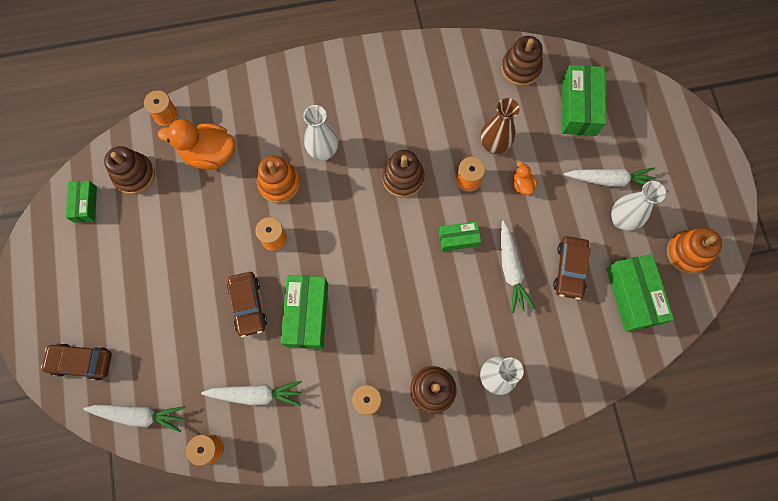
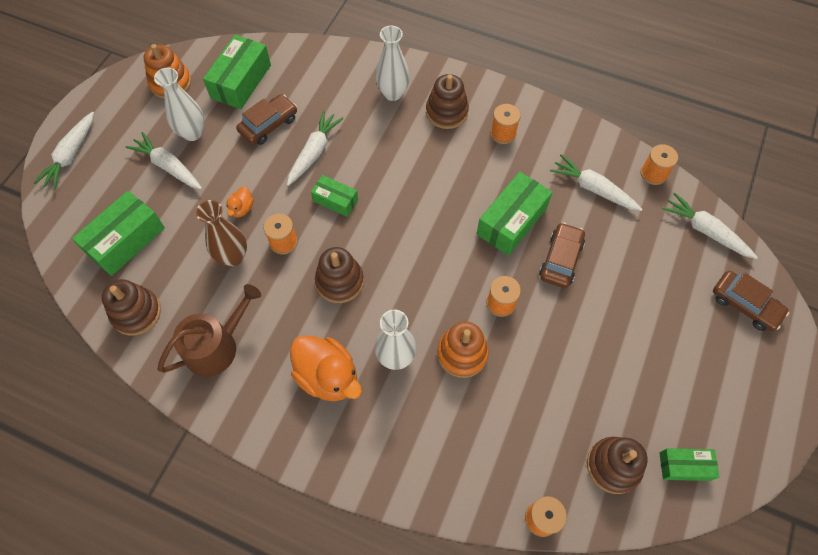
camera: 145 degrees left, 10 degrees down
green box [66,181,97,223] -> green box turned 60 degrees clockwise [659,448,719,481]
orange duck [158,119,235,170] -> orange duck moved to [290,335,362,401]
none -> white carrot [34,112,94,190]
none -> brown watering can [158,284,261,377]

